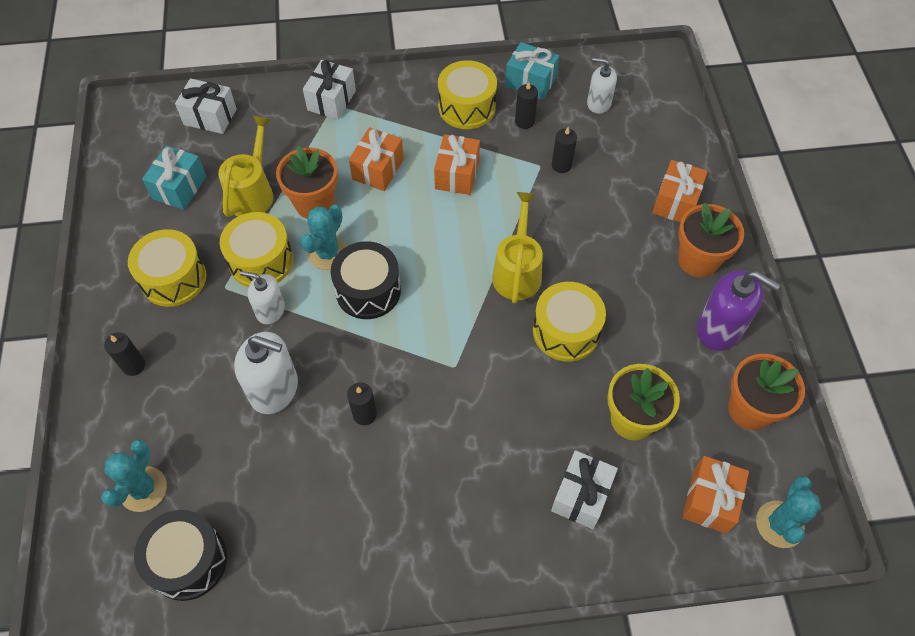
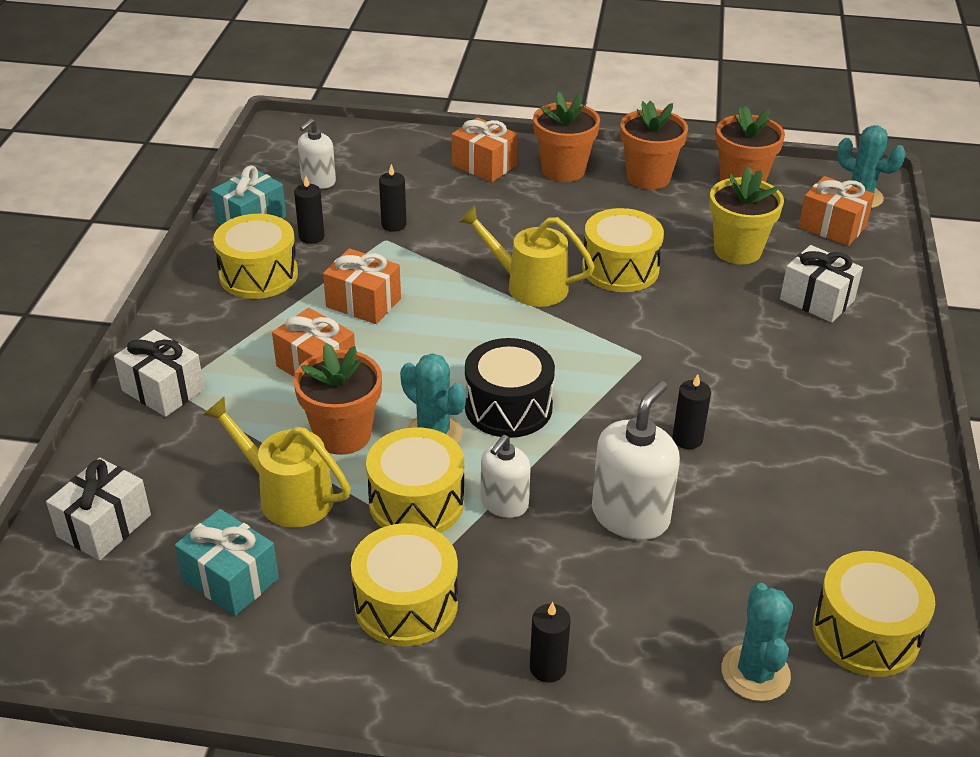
camera: 75 degrees left, 20 degrees down
turquoise cactus [101,439,167,512] -> turquoise cactus turned 60 degrees clockwise [721,583,793,701]
black drum [134,510,227,601] -> yellow drum [813,551,935,677]
purple soap dispenser [697,270,781,351] -> orange flower pot [620,101,688,190]

